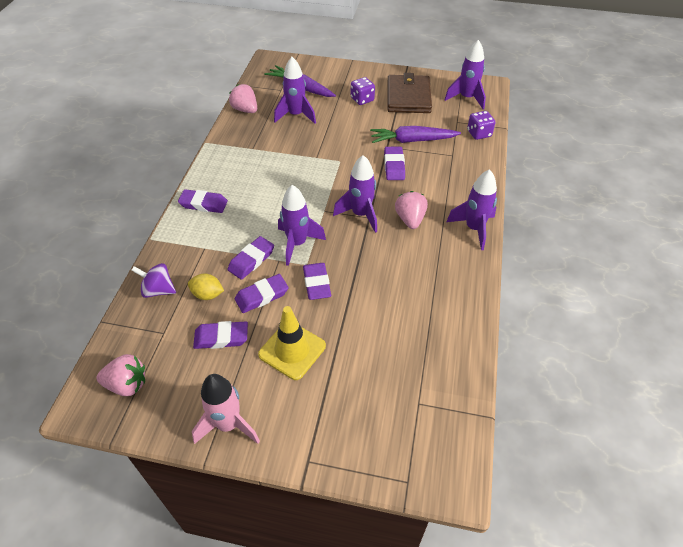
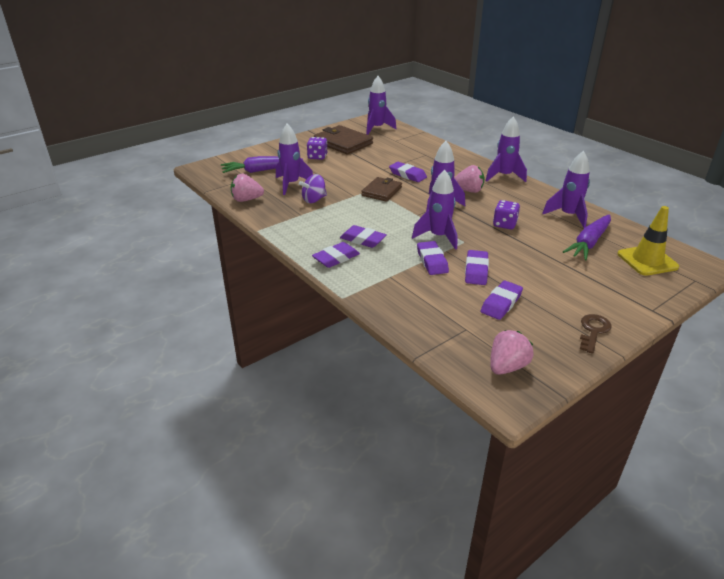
camera: 50 degrees left, 15 degrees down
purple spinning top [131,263,176,298] -> purple spinning top moved to [299,174,327,203]
yellow lemon [188,273,224,300] -> none
pink rocket [192,374,260,444] -> brown key [580,314,612,354]
yellow traffic cone [258,306,326,380] -> yellow traffic cone moved to [617,206,679,276]
purple eraser [303,263,331,300] -> purple eraser moved to [340,225,386,248]
purple carrot [370,126,461,143] -> purple carrot moved to [563,214,611,260]
pink strawberry [395,191,428,229] -> pink strawberry turned 150 degrees clockwise [454,165,485,193]
purple dice [467,111,495,140] -> purple dice moved to [493,200,520,229]
none -> brown wallet [361,177,402,202]
none -> purple rocket [542,151,590,228]

